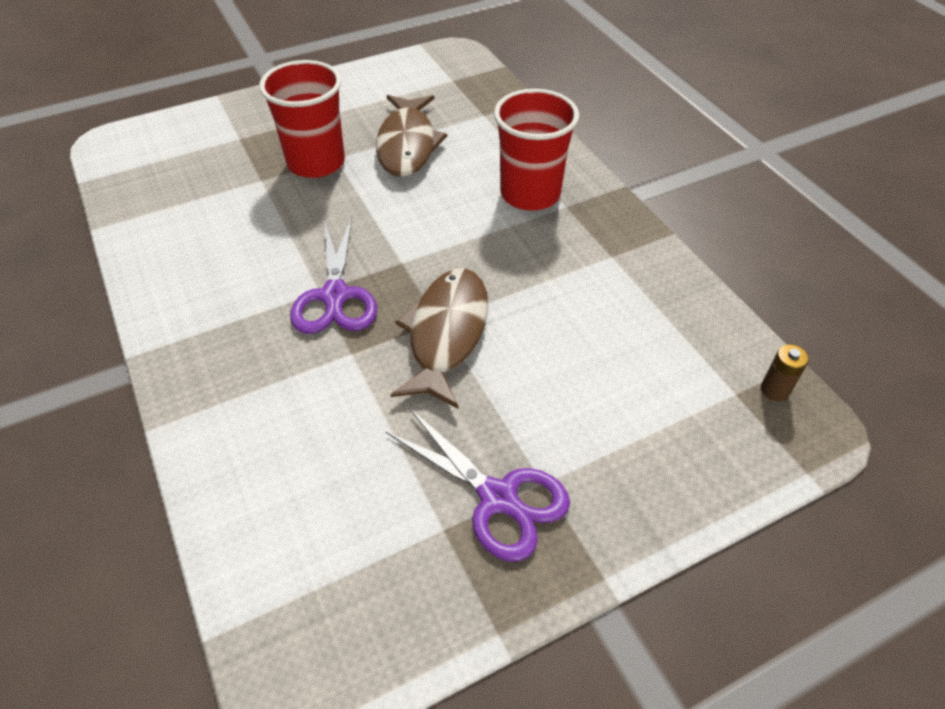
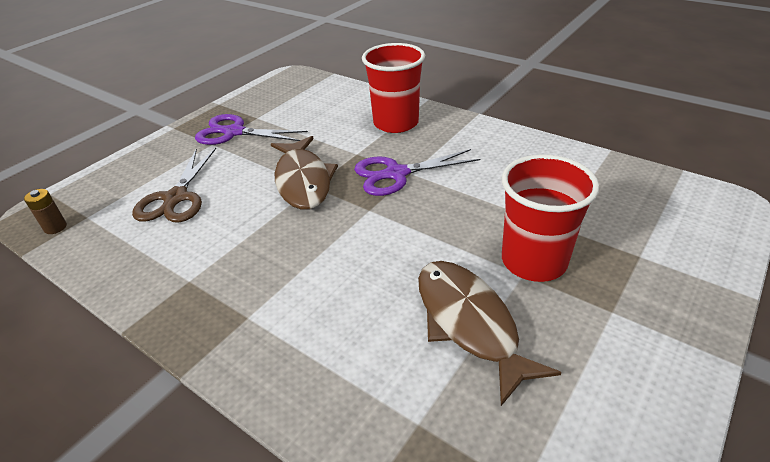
camera: 155 degrees right, 10 degrees down
purple scissors [290,217,377,334] -> purple scissors turned 75 degrees counterclockwise [354,149,480,196]
red cup [494,89,579,211] -> red cup moved to [362,43,425,133]
none -> brown scissors [132,148,216,223]

